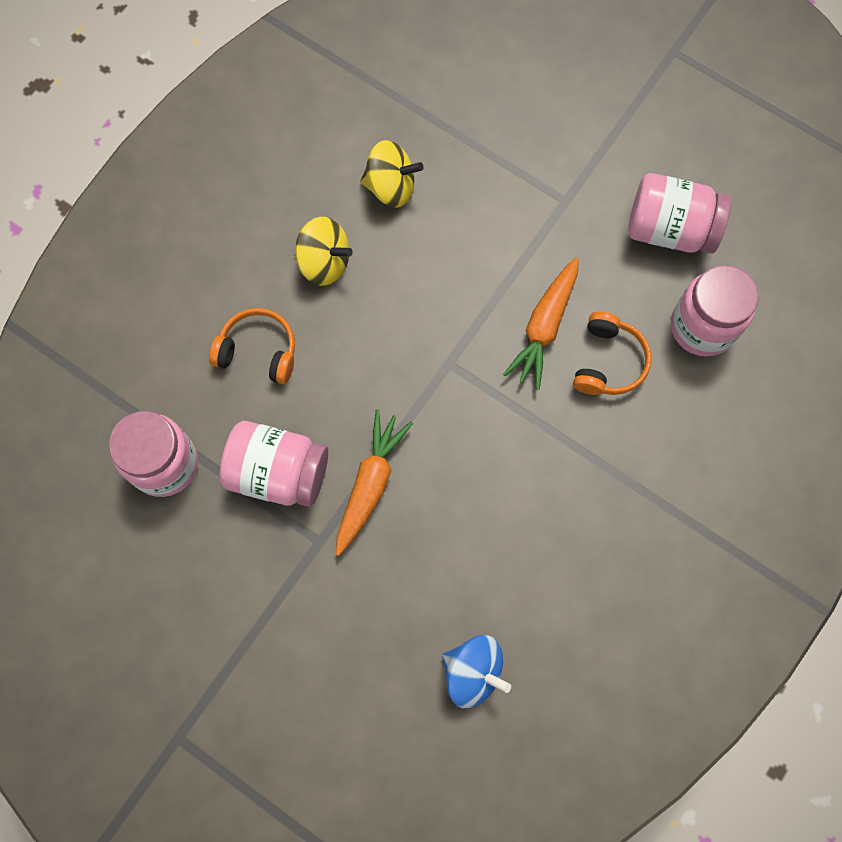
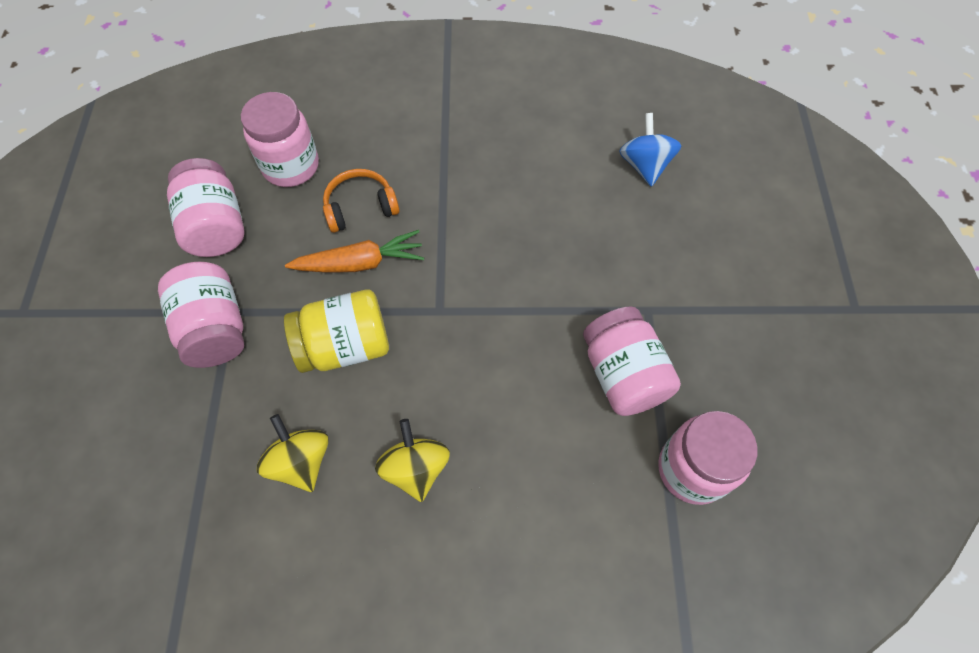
camera: 125 degrees left, 10 degrees down
orange headphones [209,308,295,384] -> none
orange carrot [336,409,413,556] -> none
none -> pink jar [158,262,244,368]
none -> yellow jar [284,290,389,373]

